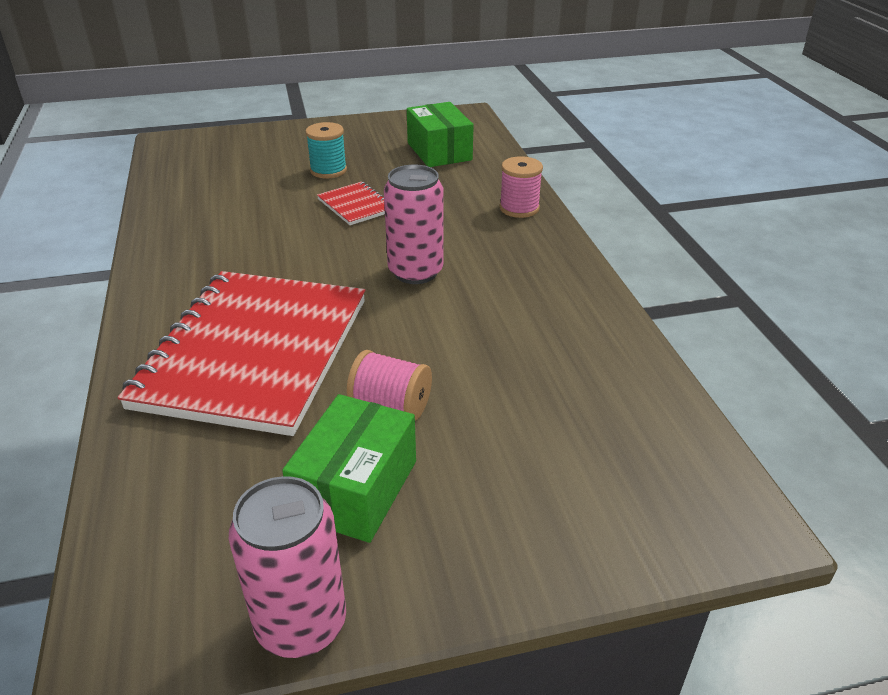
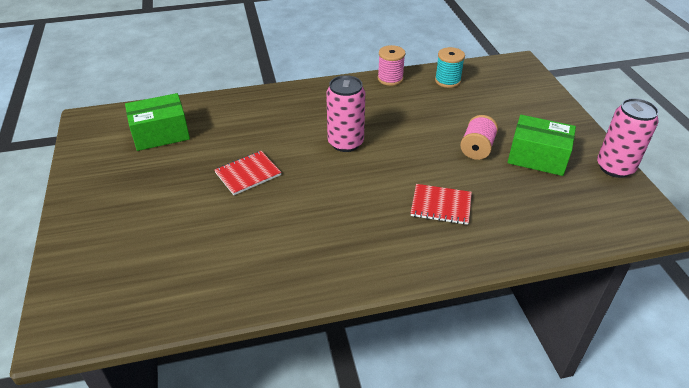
camera: 90 degrees left, 5 degrees up
red notebook [117,271,365,436] -> red notebook [410,184,472,225], size x0.41
turquoise spool [305,122,347,178] -> turquoise spool moved to [435,47,465,88]
pink spool [500,156,543,218] -> pink spool moved to [378,45,405,86]

